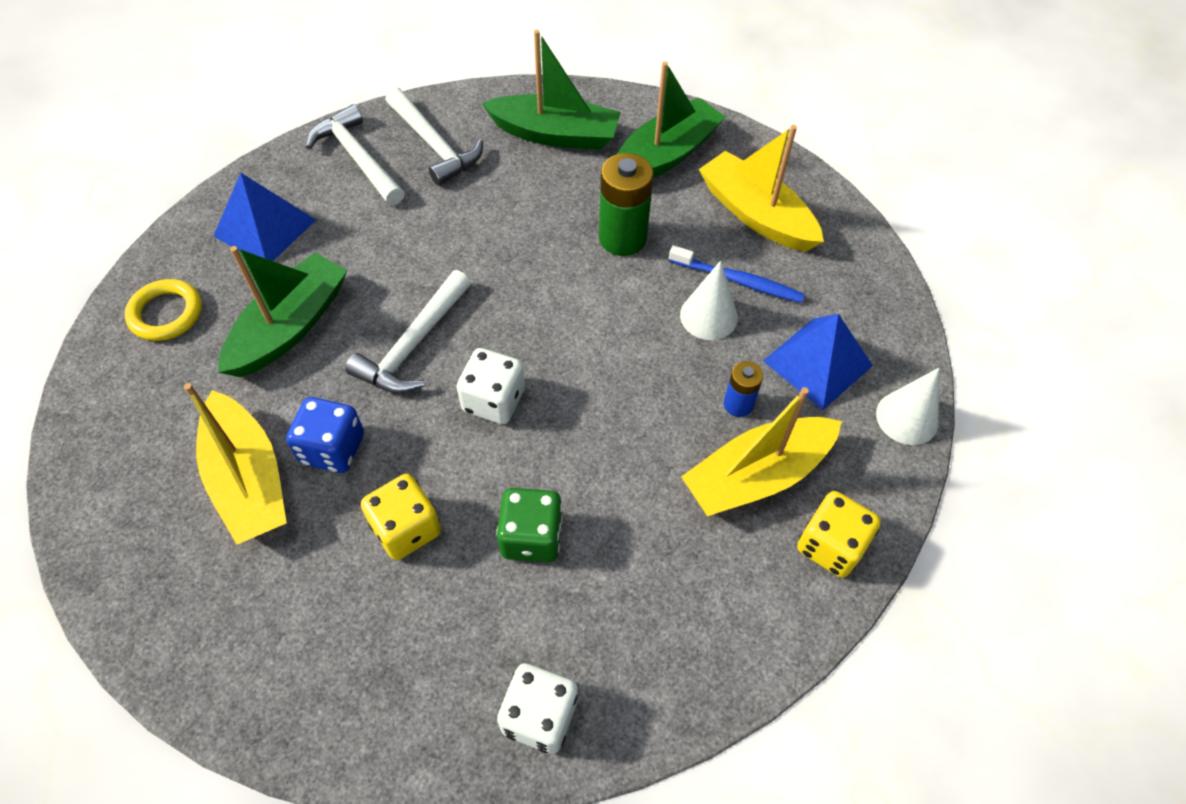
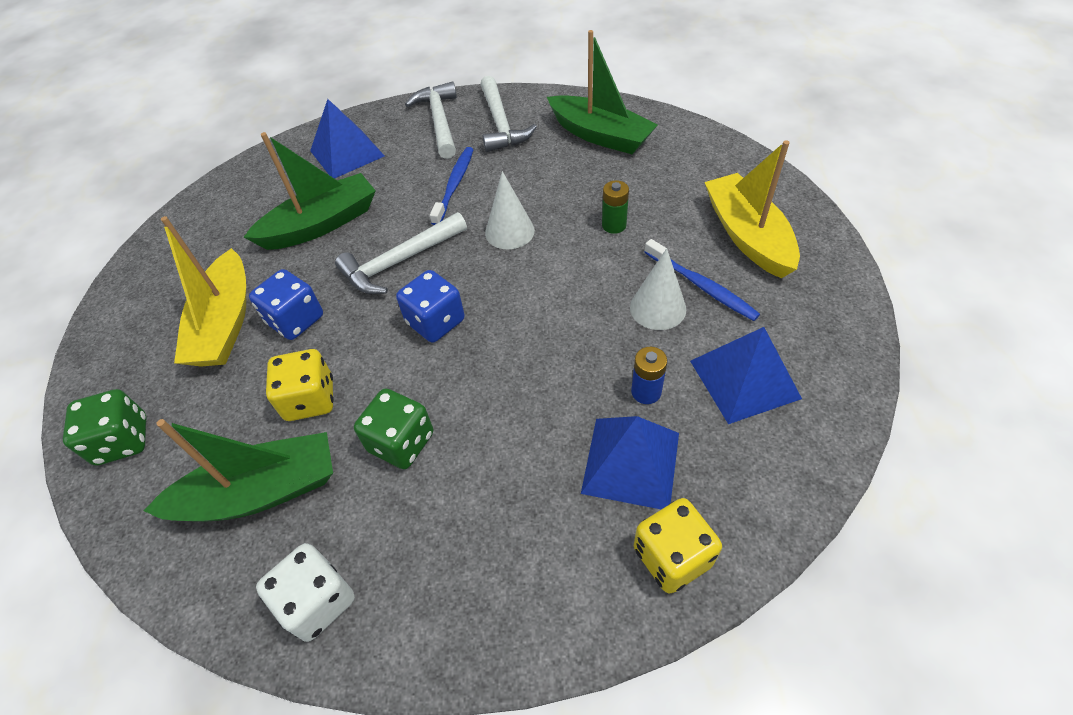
camera: 30 degrees right, 5 degrees down
yellow ring [125,279,202,341] -> none
white dice [457,348,525,424] -> blue dice [396,270,464,343]
green battery [599,153,653,256] -> green battery [602,180,629,234], size x0.55
green boat [617,61,726,178] -> green boat moved to [144,419,333,522]
yellow boat [681,387,842,516] -> blue pyramid [581,416,679,509]
white cone [876,368,939,445] -> white cone moved to [485,171,535,249]
none -> green dice [63,389,146,466]
none -> blue toothbrush [430,147,474,225]

